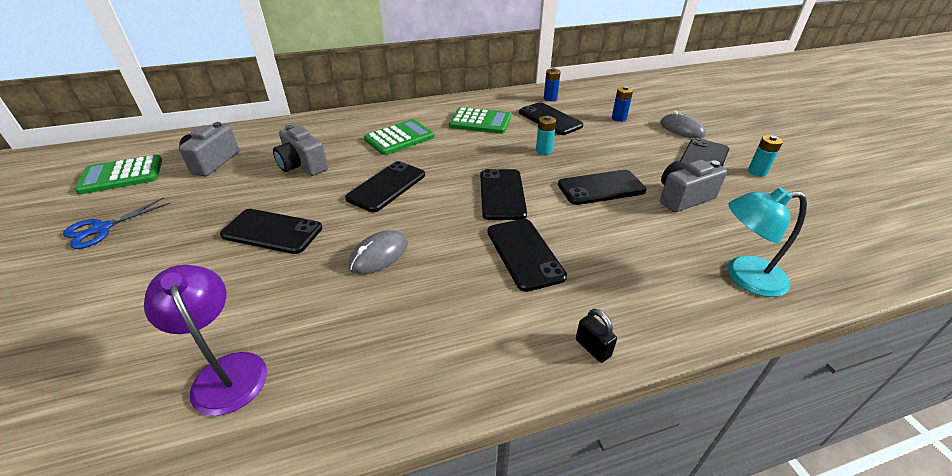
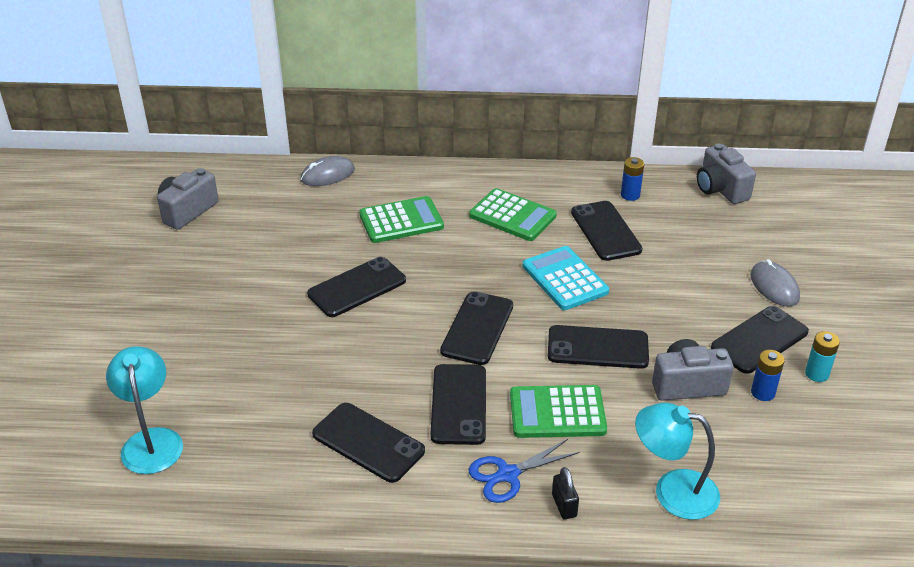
camera: 20 degrees right, 0 degrees up
blue scissors [63,197,170,249] -> blue scissors moved to [469,439,580,503]
green calculator [75,154,162,194] -> green calculator moved to [510,385,607,438]
purple lamp [144,265,267,416] -> turquoise lamp [106,346,183,474]
black phone [220,209,322,254] -> black phone moved to [312,403,425,483]
grey camera [273,125,328,176] -> grey camera moved to [697,143,756,204]
grey mouse [348,230,408,275] -> grey mouse moved to [301,156,355,186]
turquoise battery [536,116,556,155] -> turquoise calculator [523,246,609,310]
black padlock [576,309,617,363] -> black padlock moved to [552,467,579,519]
blue battery [612,86,633,122] -> blue battery moved to [751,350,785,401]

